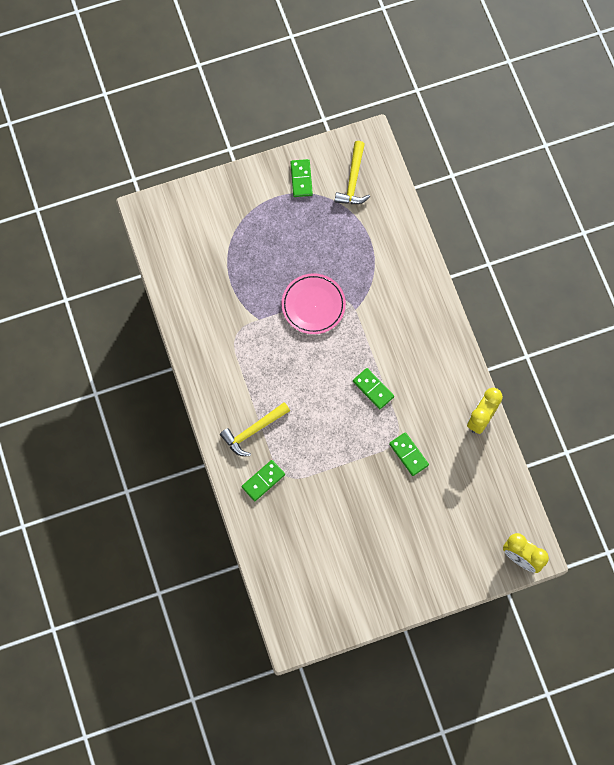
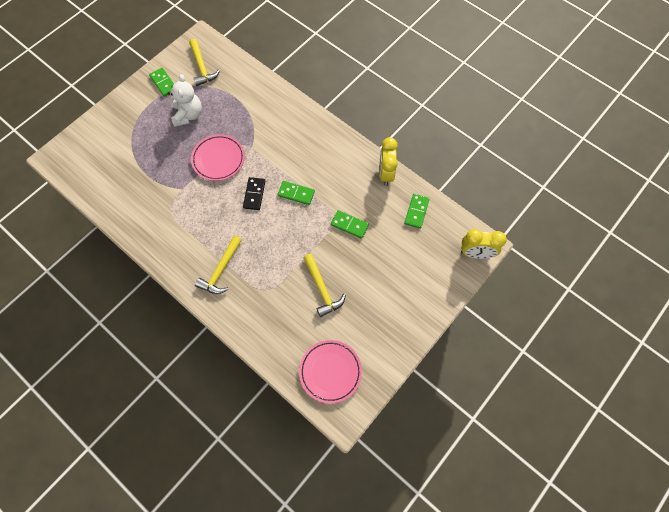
camera: 30 degrees left, 5 degrees down
green domino [242,460,285,501] -> green domino moved to [404,194,430,229]
none -> white teddy bear [168,74,202,127]
none -> black domino [243,177,265,210]
none -> pink plate [299,340,362,404]
none -> yellow hammer [304,254,346,317]

